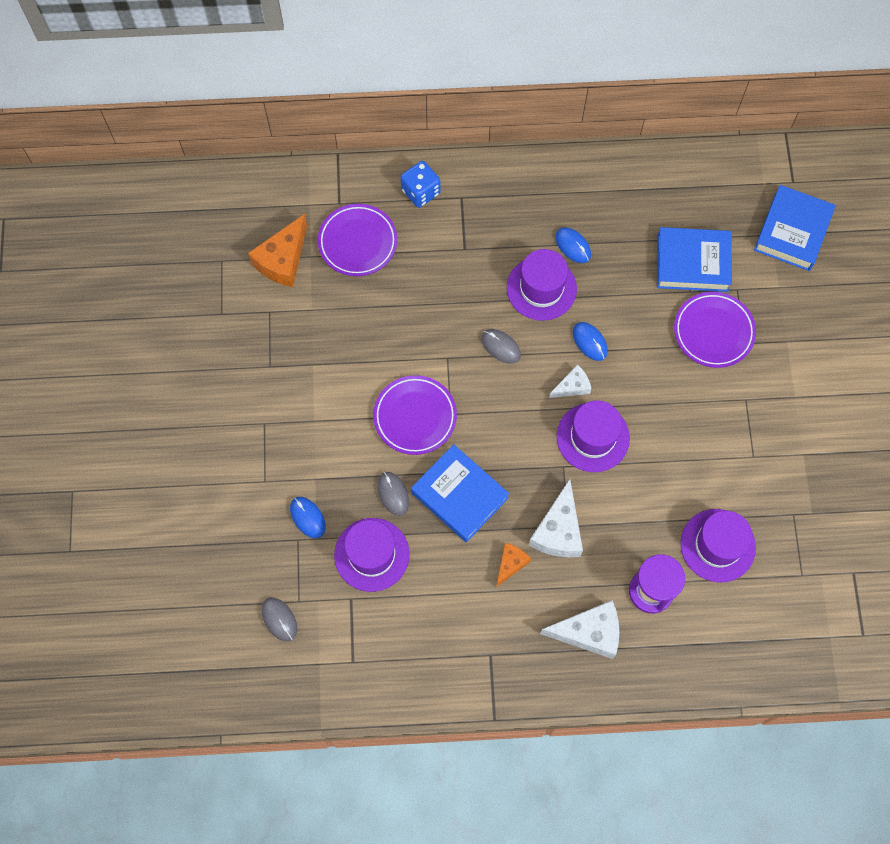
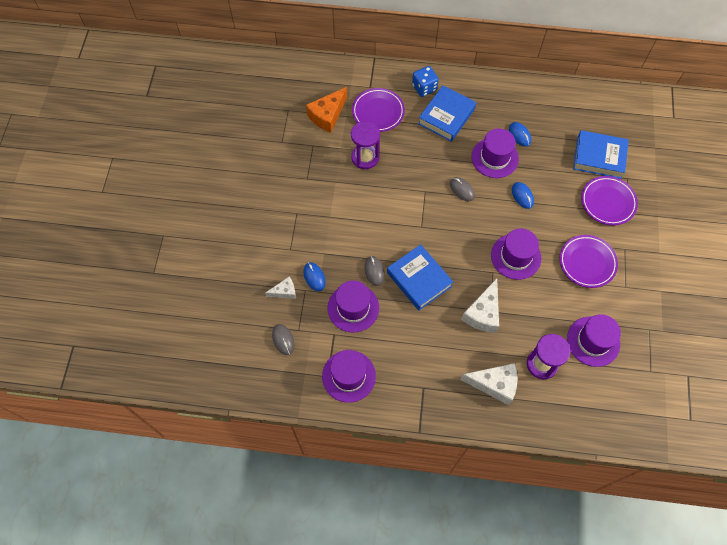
camera: 10 degrees right, 5 degrees down
purple plate [373,375,457,455] -> purple plate moved to [559,235,618,288]
orange cheese [496,543,531,587] -> none
white cheese [549,364,591,398] -> white cheese moved to [265,277,296,299]
blue book [754,185,835,271] -> blue book moved to [418,85,476,142]
none -> purple hat [322,350,376,403]
none -> purple hourglass [351,121,380,169]

